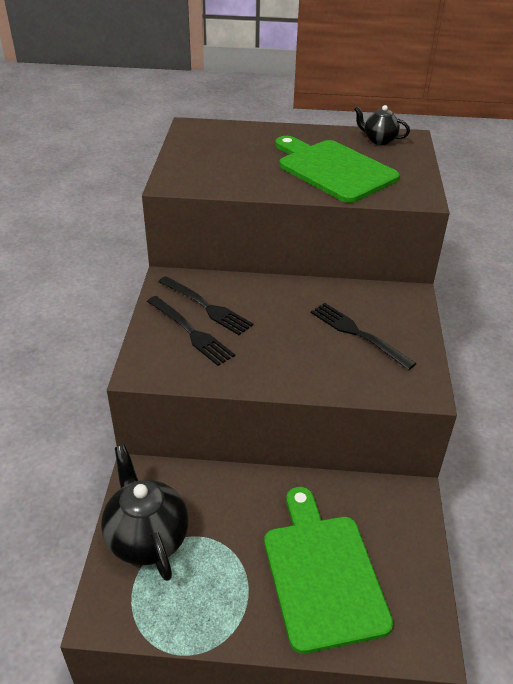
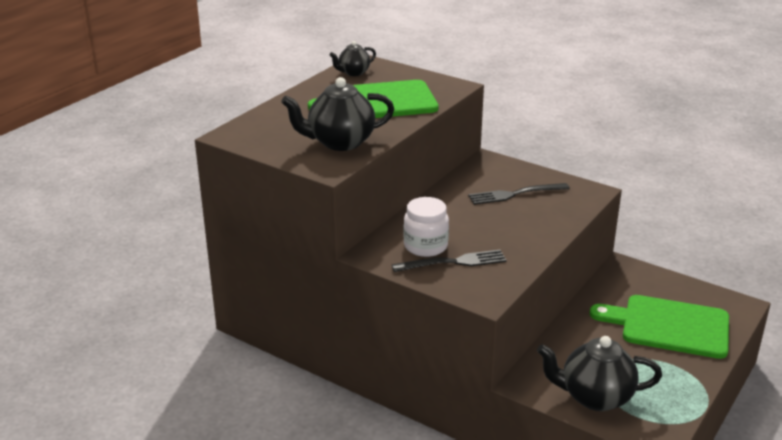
camera: 60 degrees left, 10 degrees down
black fork [158,276,253,335] -> white jar [403,197,449,257]
none -> black teapot [281,77,394,151]

